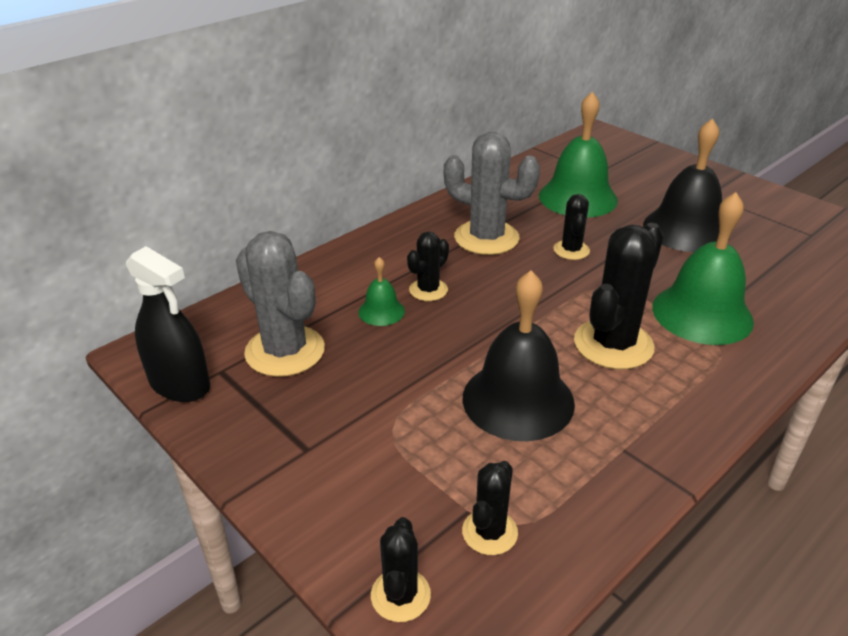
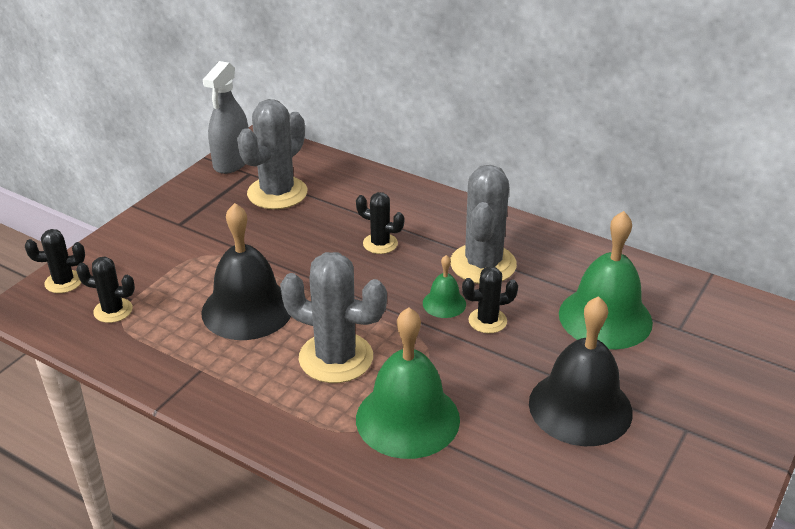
camera: 75 degrees right, 0 degrees up
black spray bottle [126,246,210,402] -> grey spray bottle [203,61,249,174]
green bell [358,257,405,326] -> green bell moved to [423,255,466,318]
black cactus [574,223,663,369] -> grey cactus [280,252,387,383]

